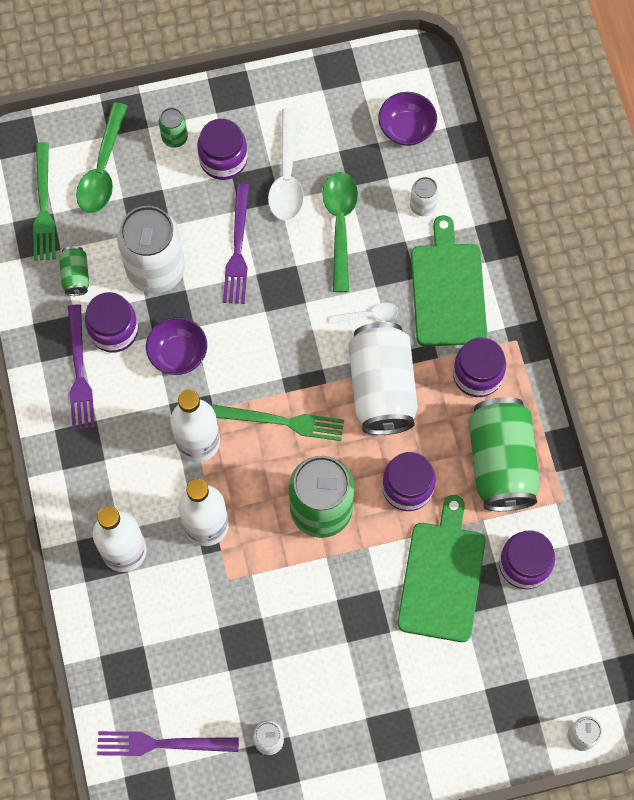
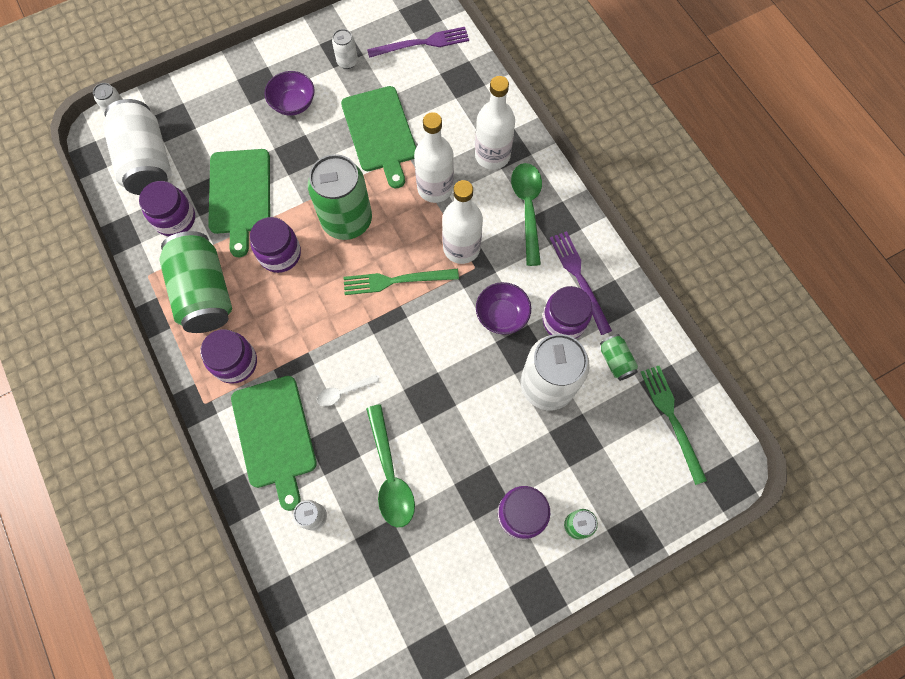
camera: 165 degrees right, 0 degrees up
green spoon [76,102,128,213] -> green spoon moved to [511,163,542,266]
purple fork [223,184,249,304] -> none
white spoon [268,108,304,221] -> none
white can [348,322,418,435] -> white can moved to [103,99,172,195]
purple bowl [378,92,437,146] -> purple bowl moved to [264,71,315,116]
none -> green cutting board [341,86,416,189]

